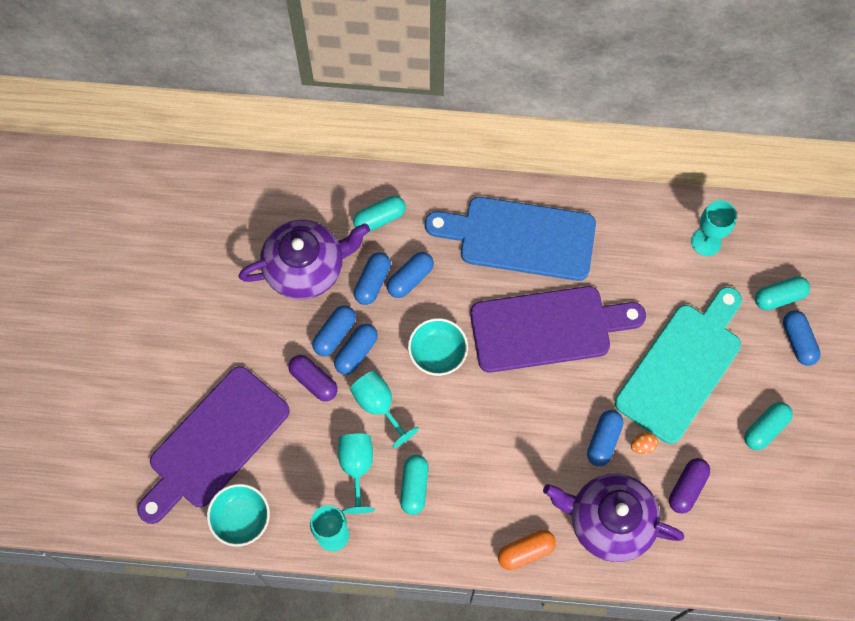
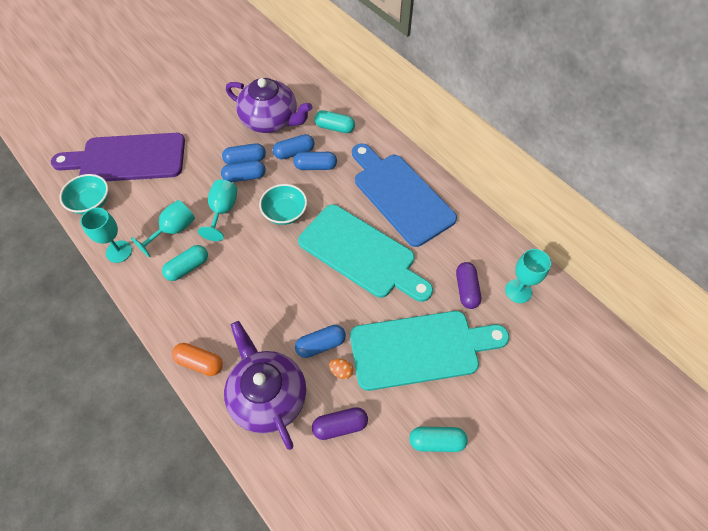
camera: 45 degrees right, 10 degrees down
purple capsule [288,355,338,401] -> purple capsule moved to [456,262,481,309]
purple cutting board [470,286,646,373] -> turquoise cutting board [298,204,433,302]
turquoise capsule [755,276,810,310] -> none
blue capsule [783,311,821,366] -> none

